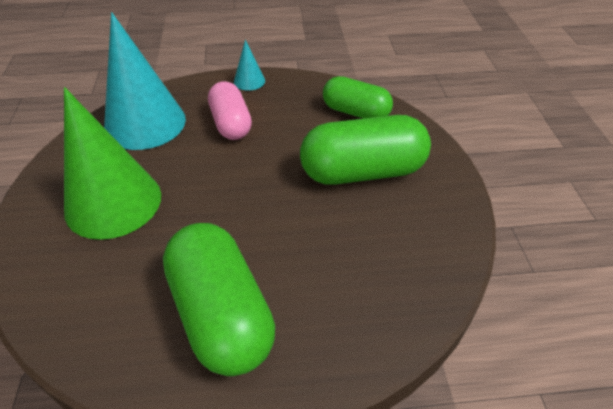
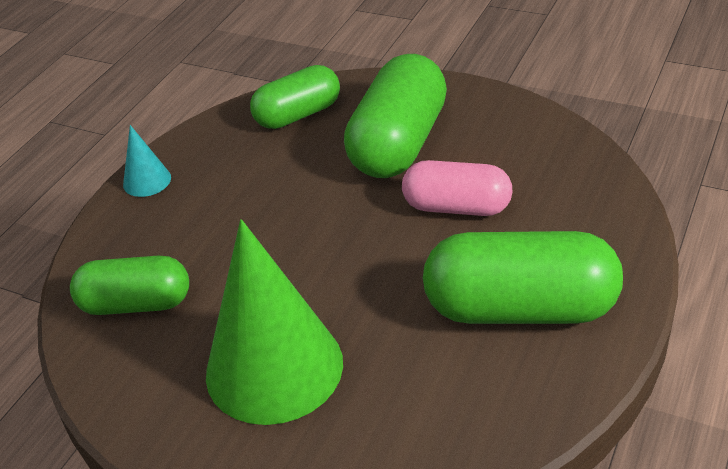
camera: 55 degrees left, 5 degrees down
turquoise cone [104,12,186,150] -> green capsule [70,256,189,315]
pink capsule [208,81,252,140] -> pink capsule moved to [402,160,513,216]

